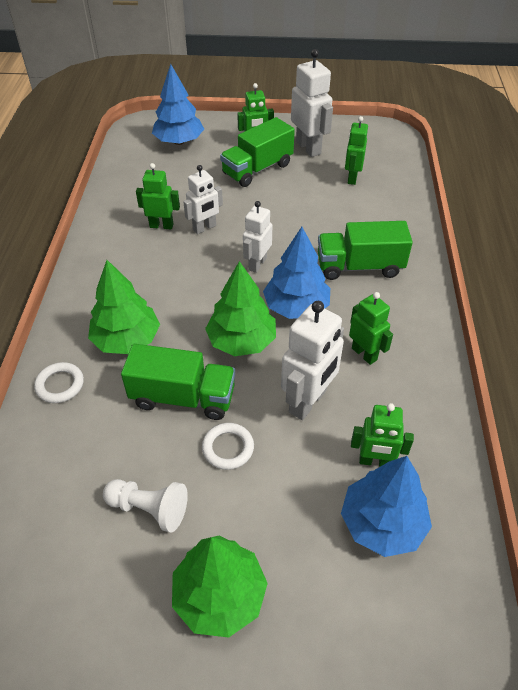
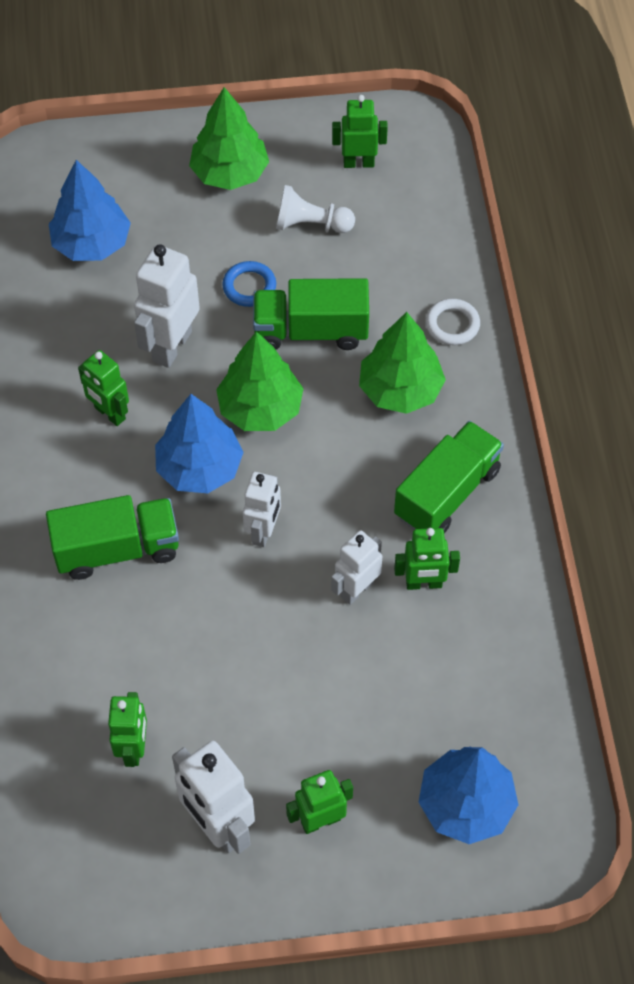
camera: 170 degrees right, 10 degrees up
white ring [202,423,254,470] -> blue ring [222,261,276,307]
green truck [220,117,295,187] -> green truck moved to [394,421,504,533]
green robot [351,403,414,467] -> green robot moved to [332,95,388,168]

